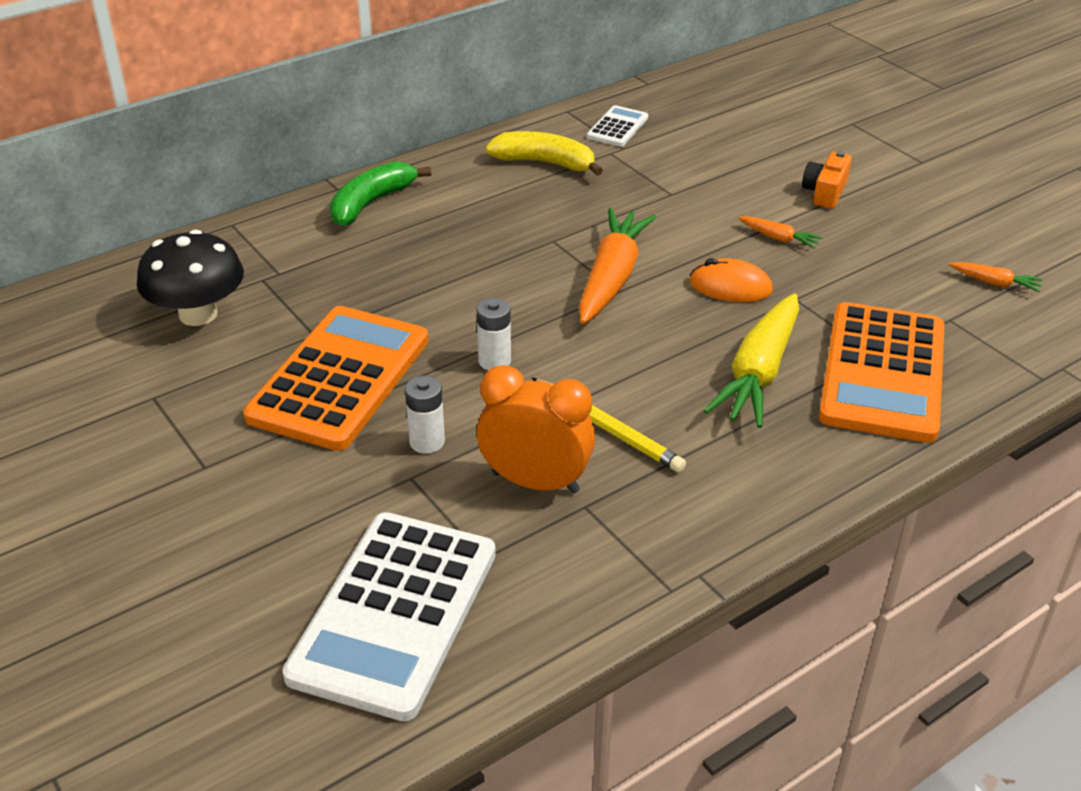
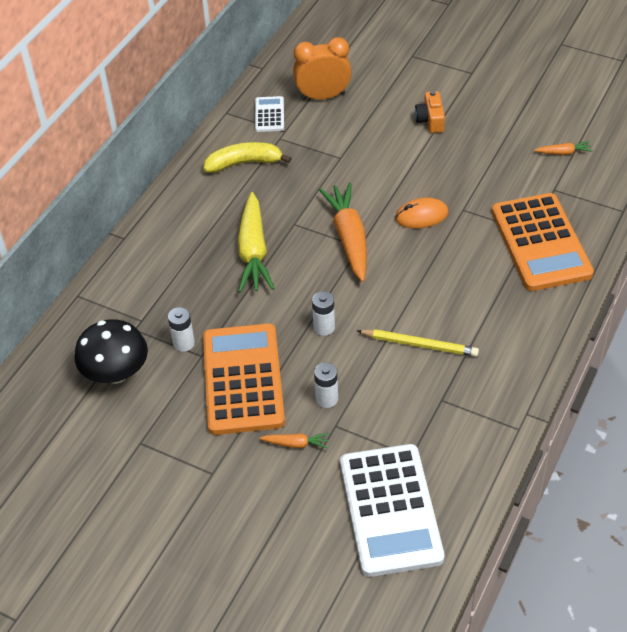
camera: 25 degrees left, 10 degrees up
green banana [330,161,431,226] -> none
orange clock [477,365,595,494] -> orange clock moved to [293,37,352,100]
yellow carrot [704,293,799,428] -> yellow carrot moved to [238,192,275,293]
orange carrot [738,216,823,249] -> orange carrot moved to [260,433,329,448]
none -> white battery [168,307,195,352]

